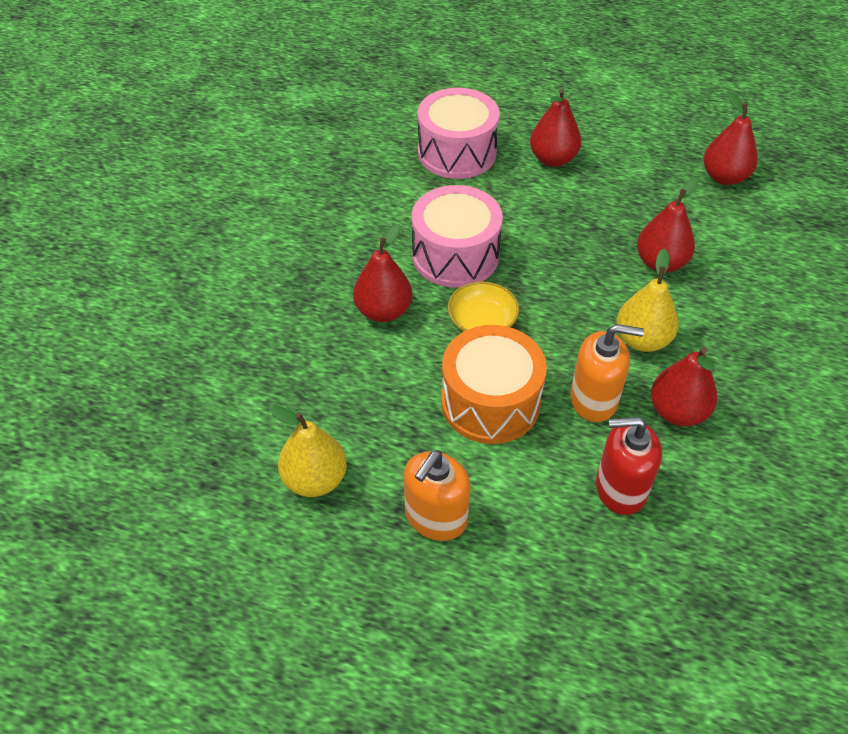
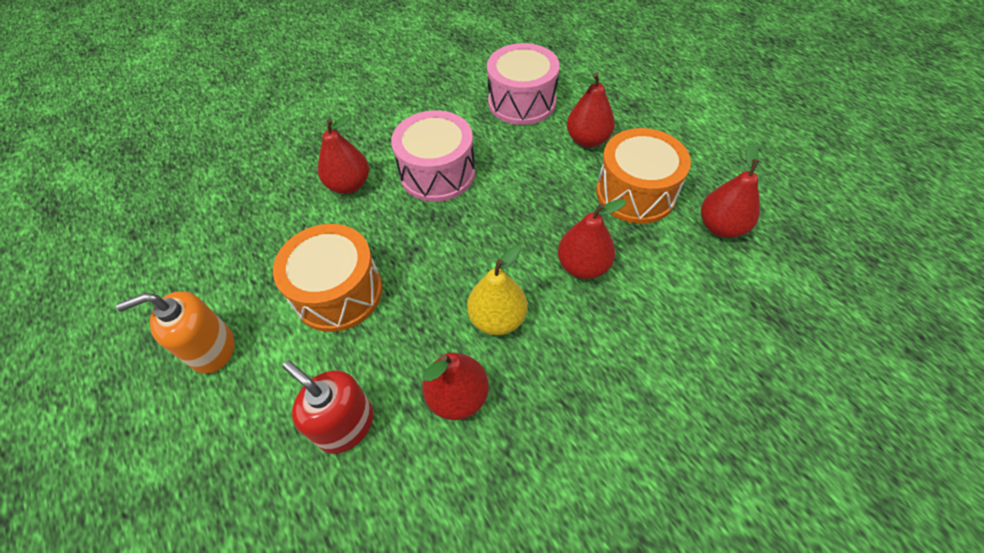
camera: 40 degrees right, 5 degrees up
yellow pear [270,406,347,497] -> none
yellow bowl [448,281,519,332] -> none
orange soap dispenser [570,324,644,422] -> none
none -> orange drum [596,128,691,224]

